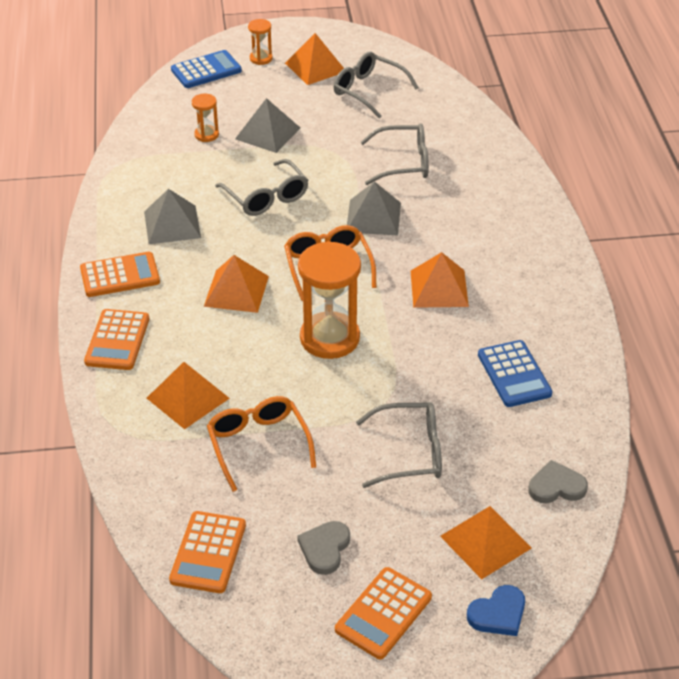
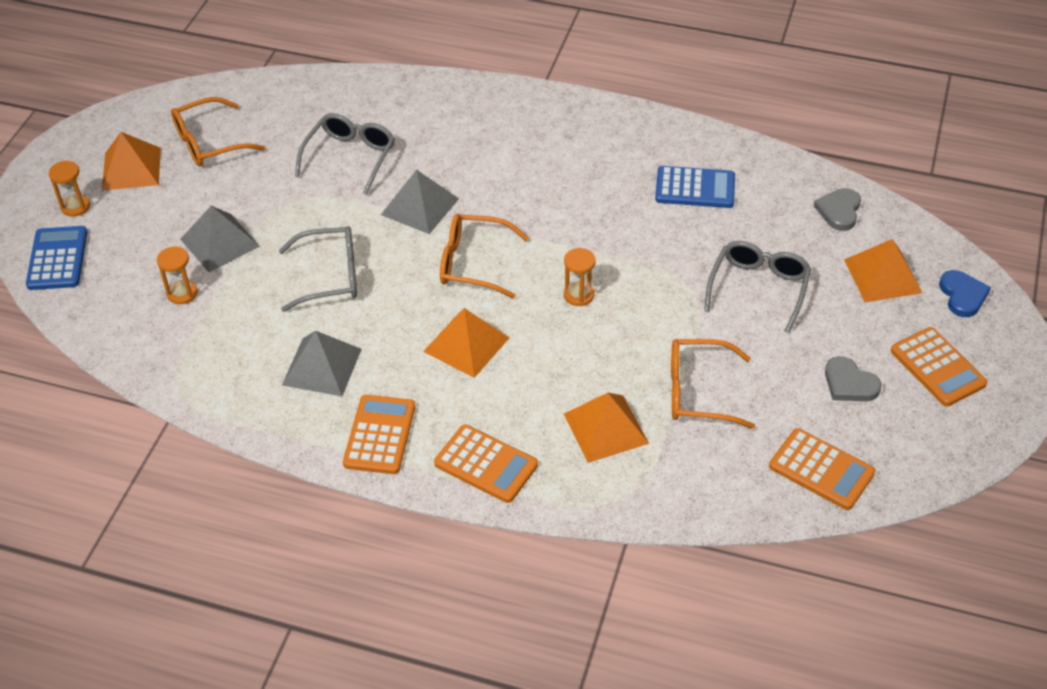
camera: 65 degrees left, 5 degrees up
orange hourglass [298,241,361,359] -> orange hourglass [564,248,596,306], size x0.48
grey glasses [334,52,419,118] -> orange glasses [171,97,266,166]
orange pyramid [411,252,469,308] -> none

